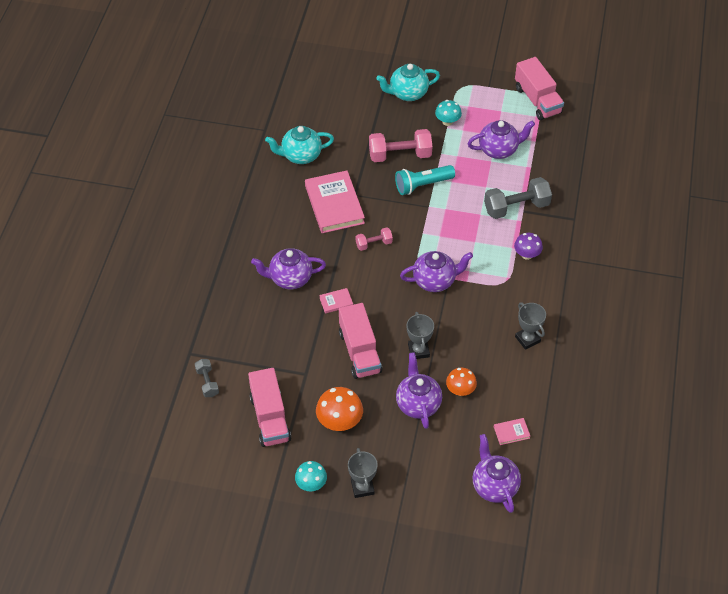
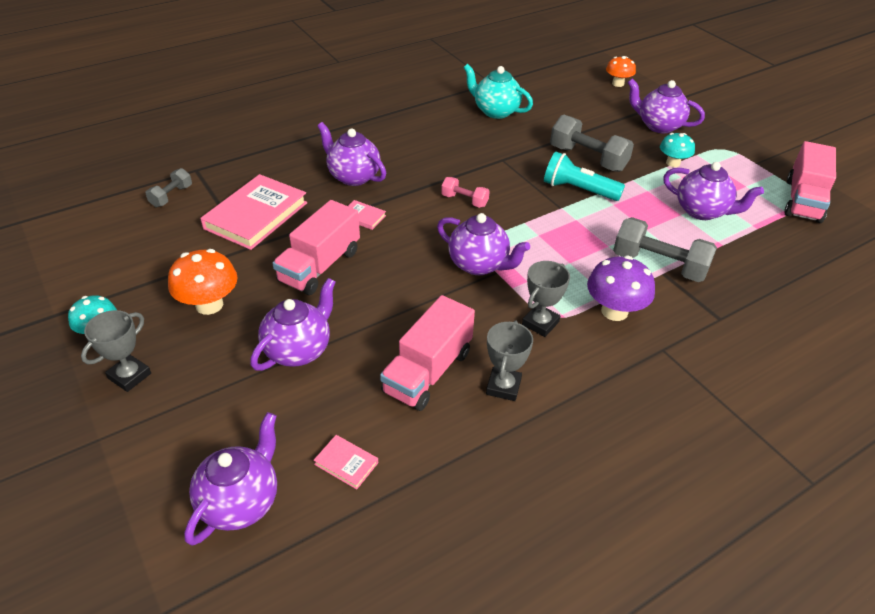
camera: 45 degrees right, 10 degrees down
pink truck [248,368,291,447] -> pink truck moved to [380,295,475,411]
pink book [305,170,365,233] -> pink book moved to [200,174,307,250]
pink dumbbell [369,129,432,162] -> grey dumbbell [550,115,634,172]
turquoise teapot [376,64,440,101] -> purple teapot [627,79,705,133]
grey trophy [407,312,434,359] -> grey trophy moved to [522,261,570,337]
orange mushroom [446,368,477,396] -> orange mushroom moved to [606,56,636,87]
purple mushroom [514,233,543,260] -> purple mushroom [587,256,655,321], size x1.52

